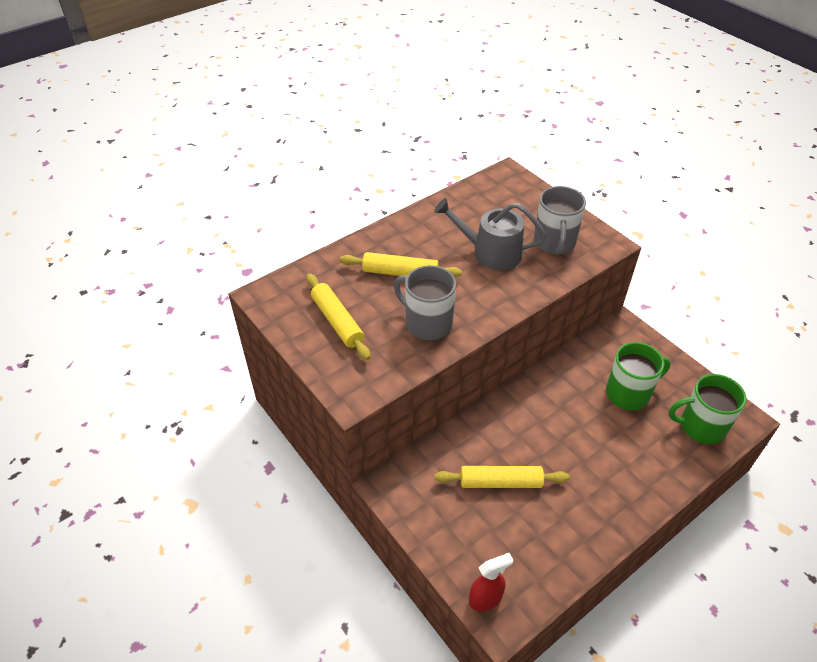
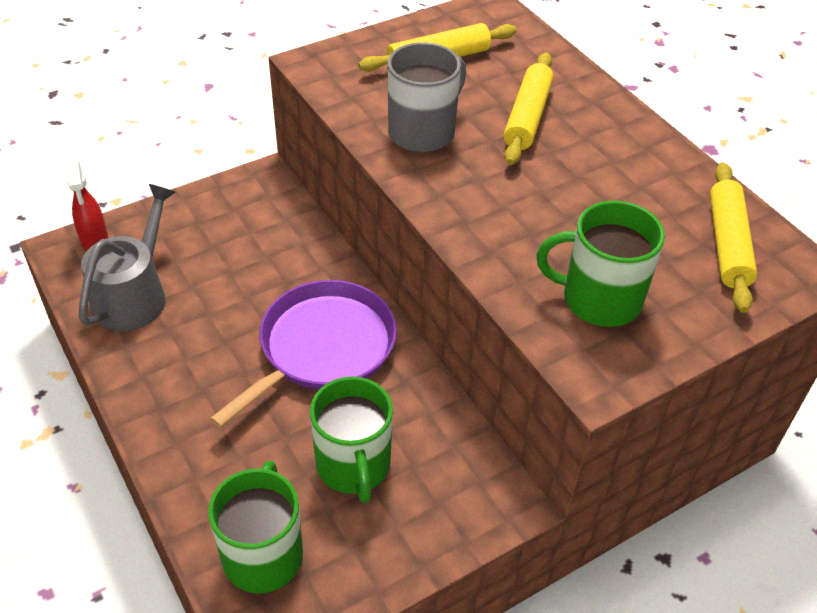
camera: 95 degrees right, 0 degrees up
grey watering can [434,198,547,270] -> grey watering can moved to [79,184,175,331]
yellow rolling pin [435,466,570,488] -> yellow rolling pin moved to [710,162,757,313]
grey mug [534,186,586,254] -> green mug [537,201,665,327]
none -> purple pan [210,280,397,428]

